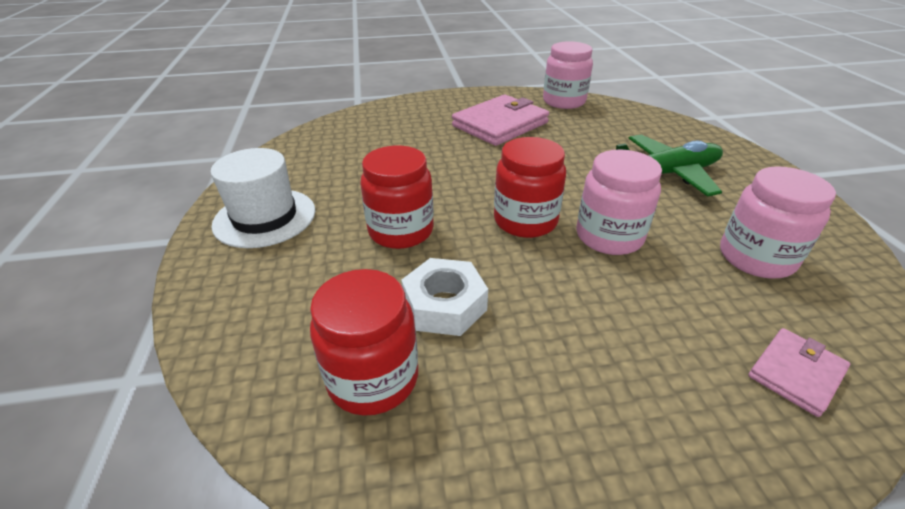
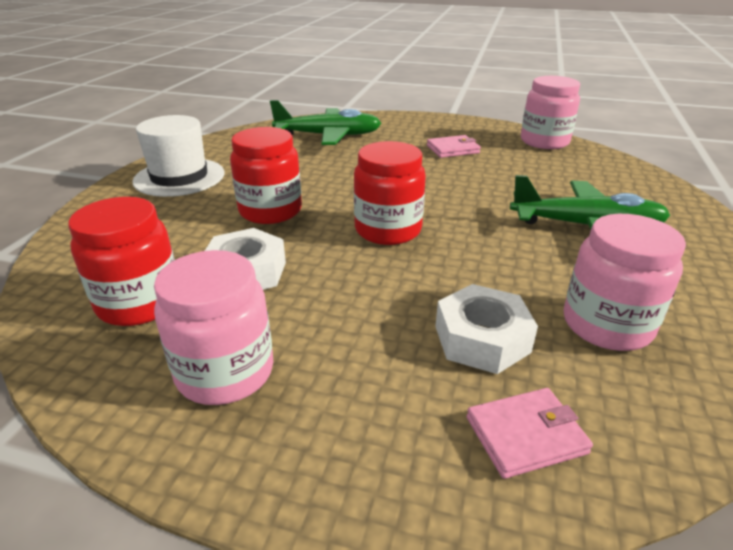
camera: 25 degrees right, 5 degrees down
pink wallet [452,95,549,146] -> pink wallet [427,135,481,158], size x0.53
pink jar [576,149,662,255] -> pink jar moved to [154,250,273,405]
none -> green plane [270,100,381,145]
none -> white nut [435,284,538,374]

